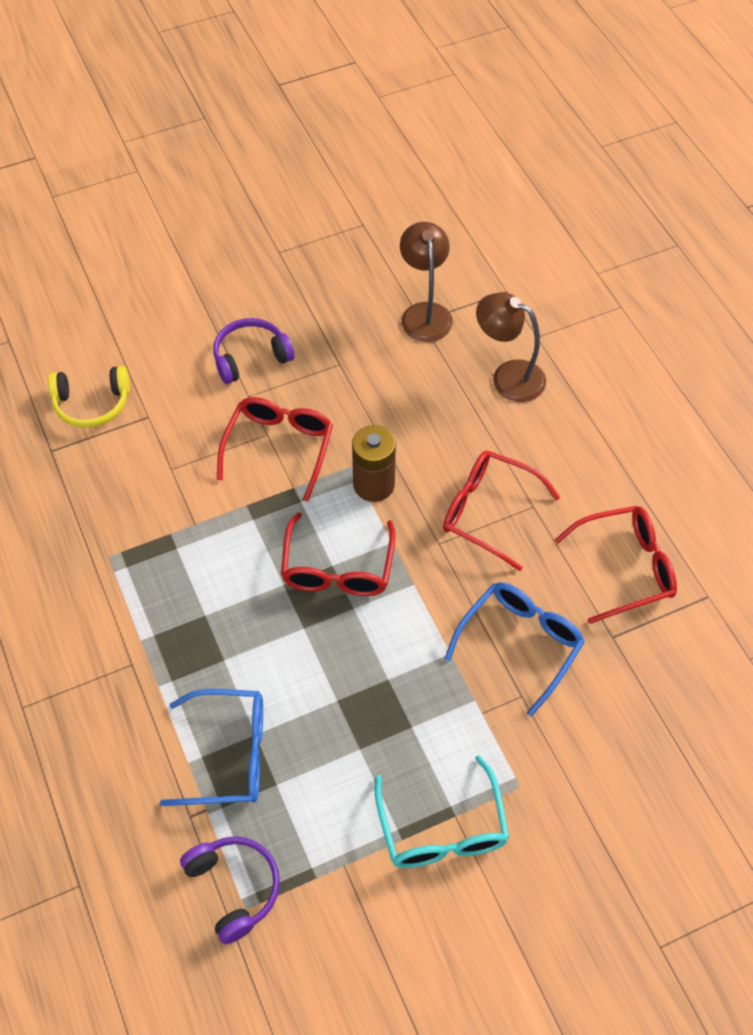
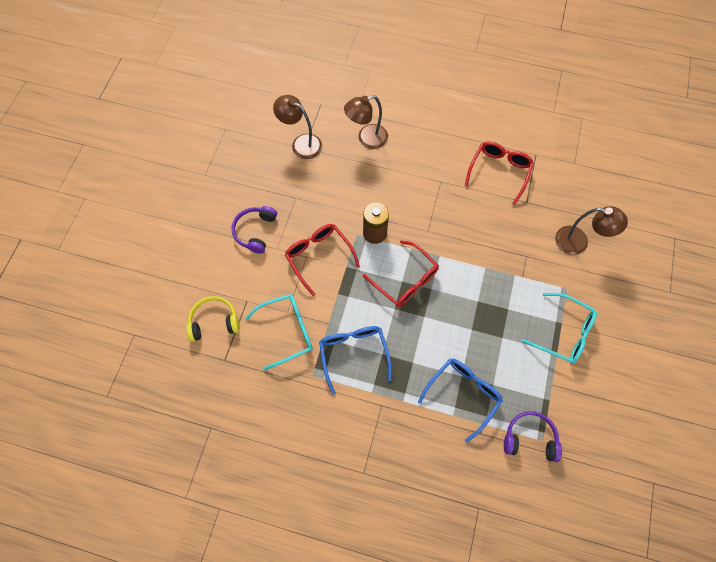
camera: 50 degrees left, 10 degrees up
yellow headphones [48,366,130,428] -> yellow headphones turned 135 degrees counterclockwise [186,296,240,342]
red glasses [443,451,560,571] -> none
blue glasses [445,582,585,717] -> blue glasses moved to [319,326,392,395]
none -> turquoise glasses [246,294,313,370]
none -> brown lamp [555,206,628,255]

